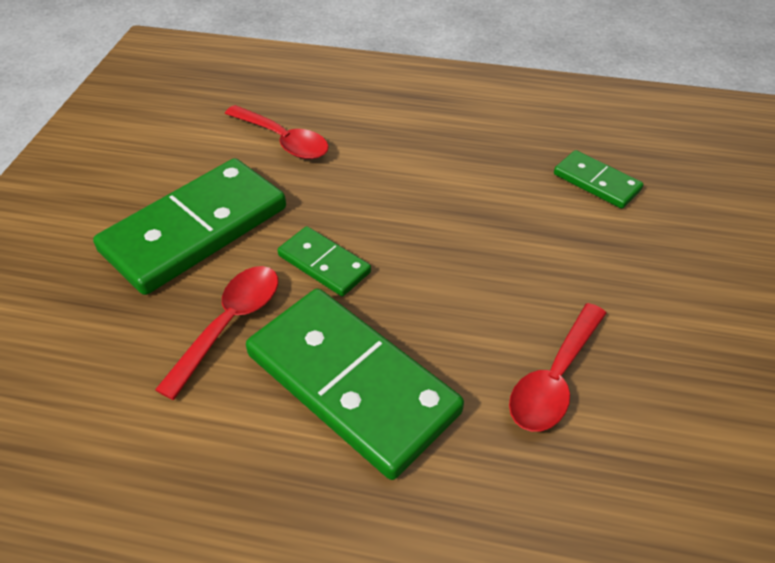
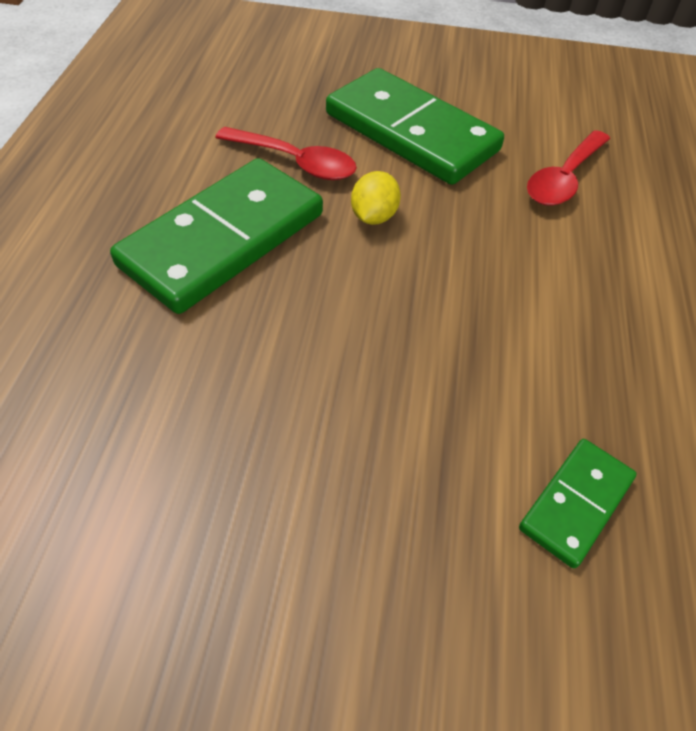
camera: 85 degrees right, 5 degrees up
green domino [277,226,371,296] -> yellow lemon [351,171,401,225]
red spoon [509,303,606,432] -> none

